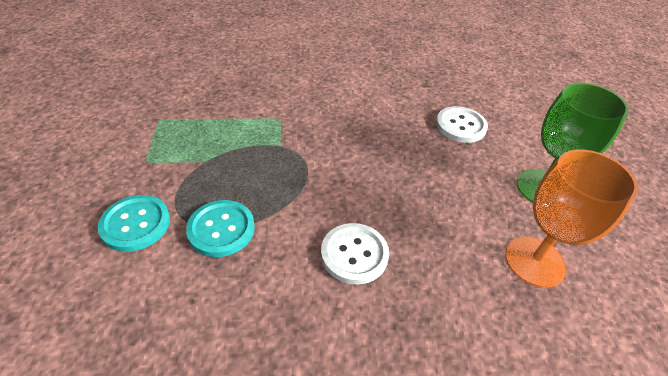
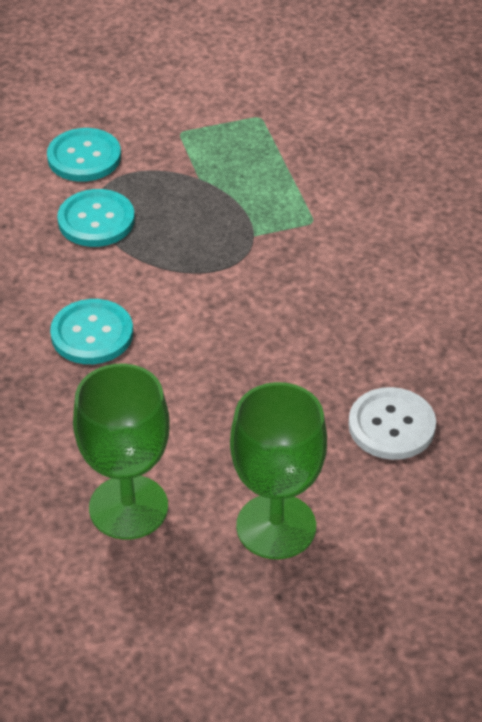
camera: 80 degrees right, 0 degrees up
white button [321,223,389,284] -> turquoise button [50,299,133,364]
orange goblet [505,149,638,288] -> green goblet [73,363,169,540]

